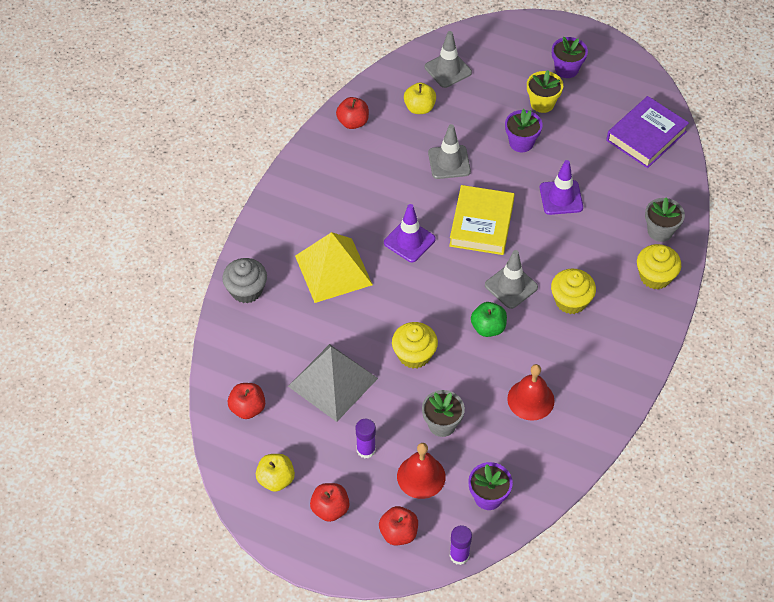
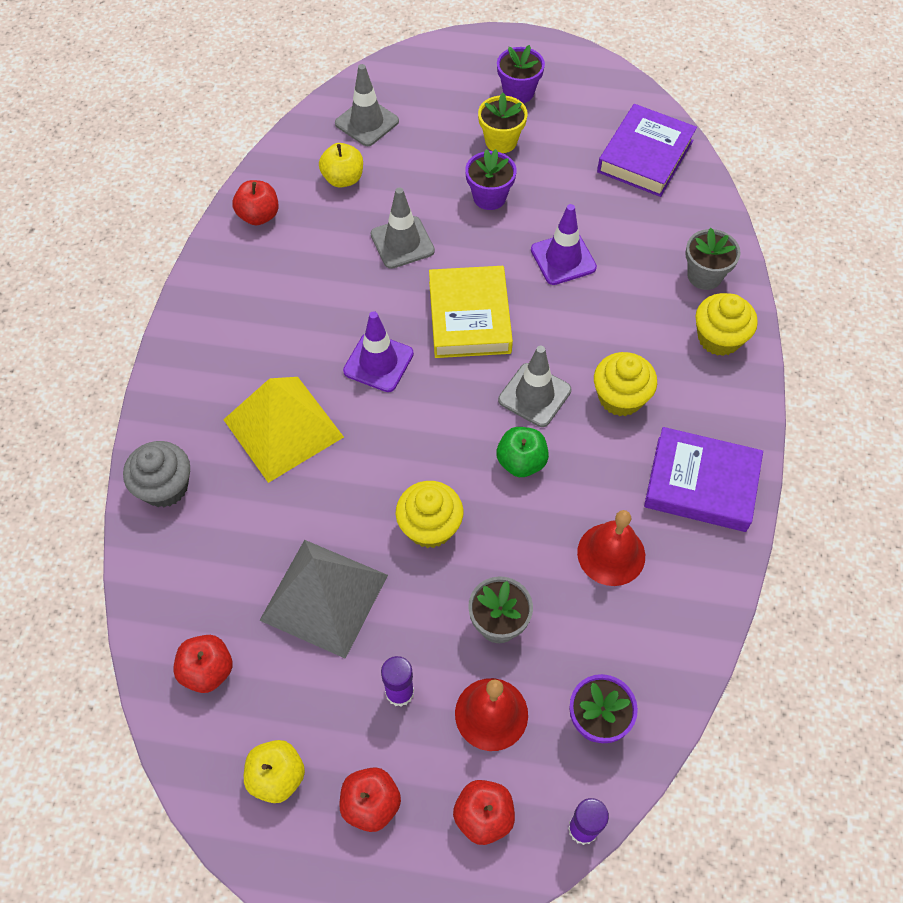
camera: 15 degrees left, 5 degrees up
none -> purple book [644,427,763,532]

